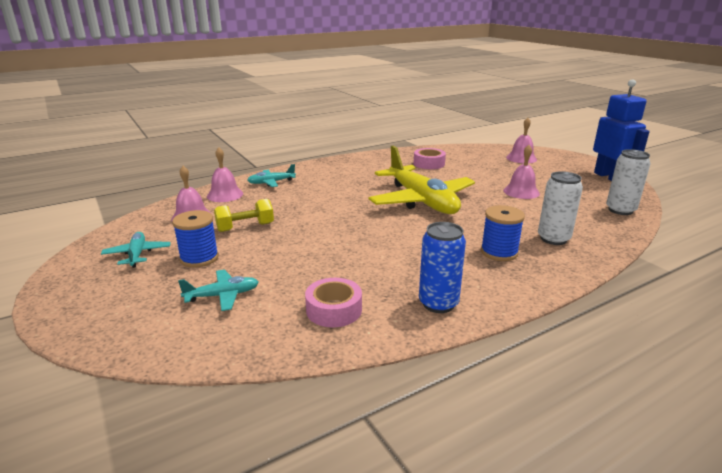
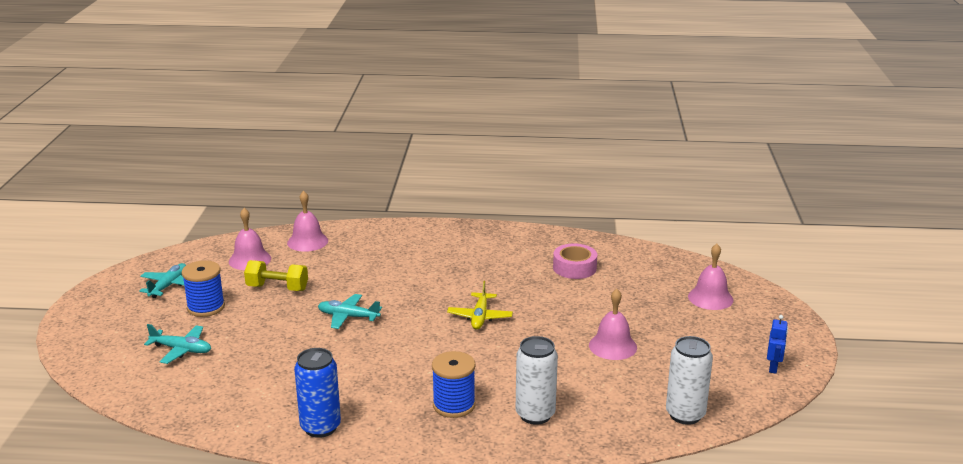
camera: 35 degrees right, 0 degrees up
turquoise plane [247,164,296,187] -> turquoise plane moved to [318,294,382,329]
pink tape [305,278,362,327] -> none
yellow plane [369,146,475,214] -> yellow plane [447,281,513,329], size x0.45
blue robot [593,79,650,181] -> blue robot [767,315,788,374], size x0.43

